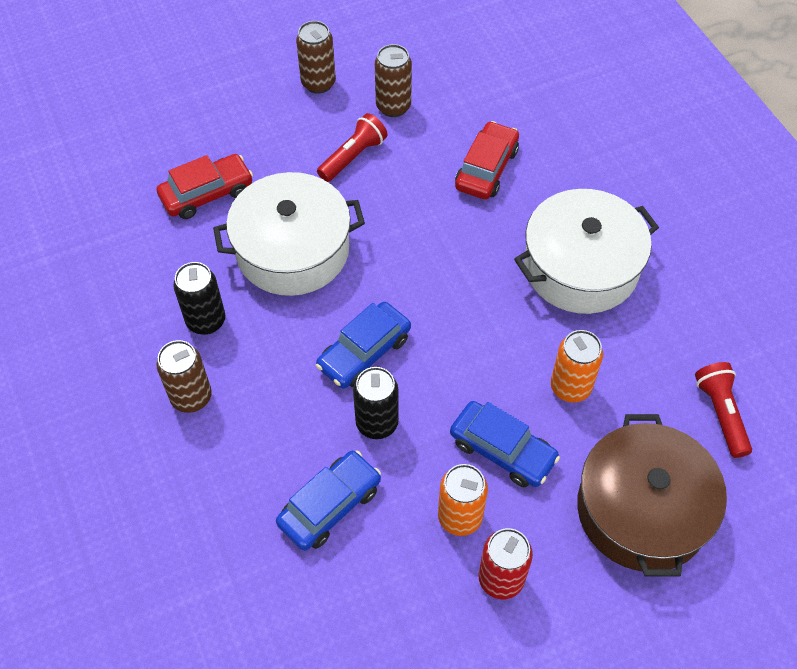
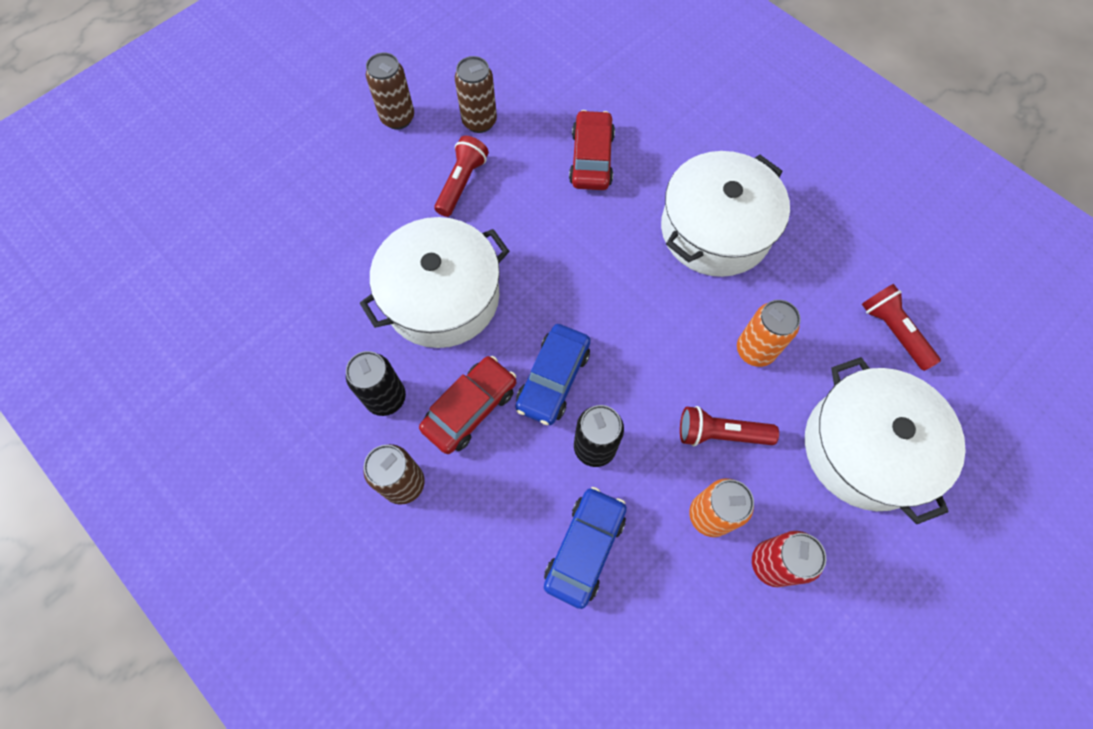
camera: 20 degrees left, 10 degrees up
red car [156,154,253,219] -> red car moved to [419,356,516,454]
blue car [450,401,560,487] -> red flashlight [680,406,779,446]
brown pot [577,414,727,577] -> white pot [805,357,966,524]

